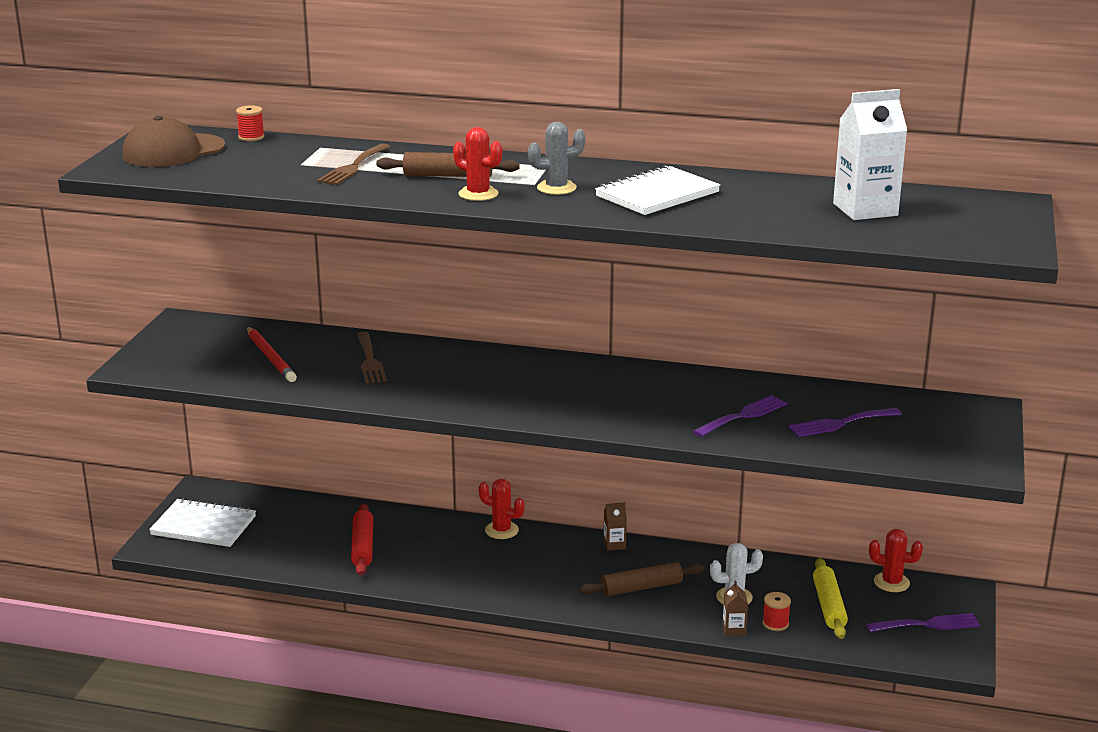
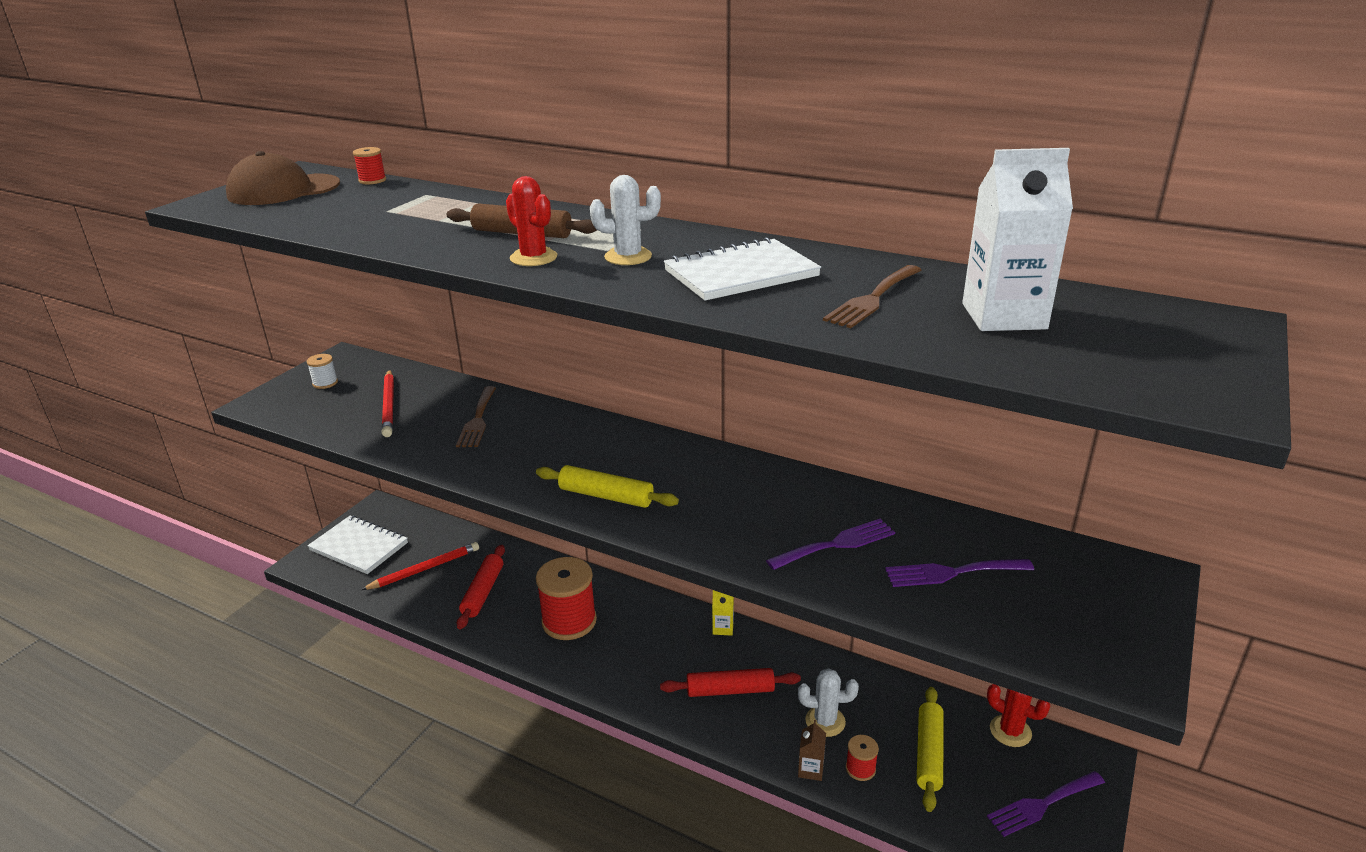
camera: 15 degrees right, 5 degrees up
brown fork [317,144,390,185] -> brown fork moved to [823,265,921,328]
red cactus [478,479,525,539] -> none
grey cactus [528,122,585,195] -> white cactus [590,175,661,265]
brown rolling pin [579,562,704,596] -> red rolling pin [660,668,801,697]
brown carton [604,502,627,551] -> yellow carton [712,590,734,636]
purple fork [866,613,980,632] -> purple fork turned 150 degrees clockwise [987,771,1105,837]
none -> white spool [307,354,338,389]
none -> red pencil [361,542,479,590]
none -> yellow rolling pin [536,465,679,508]
none -> red spool [536,557,597,640]

